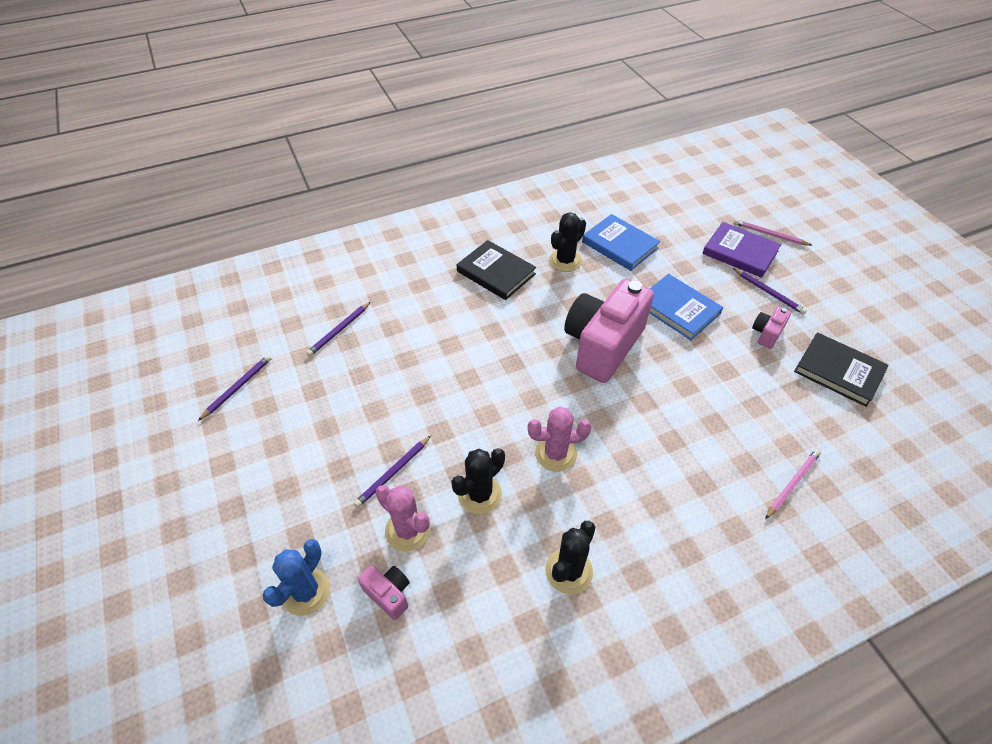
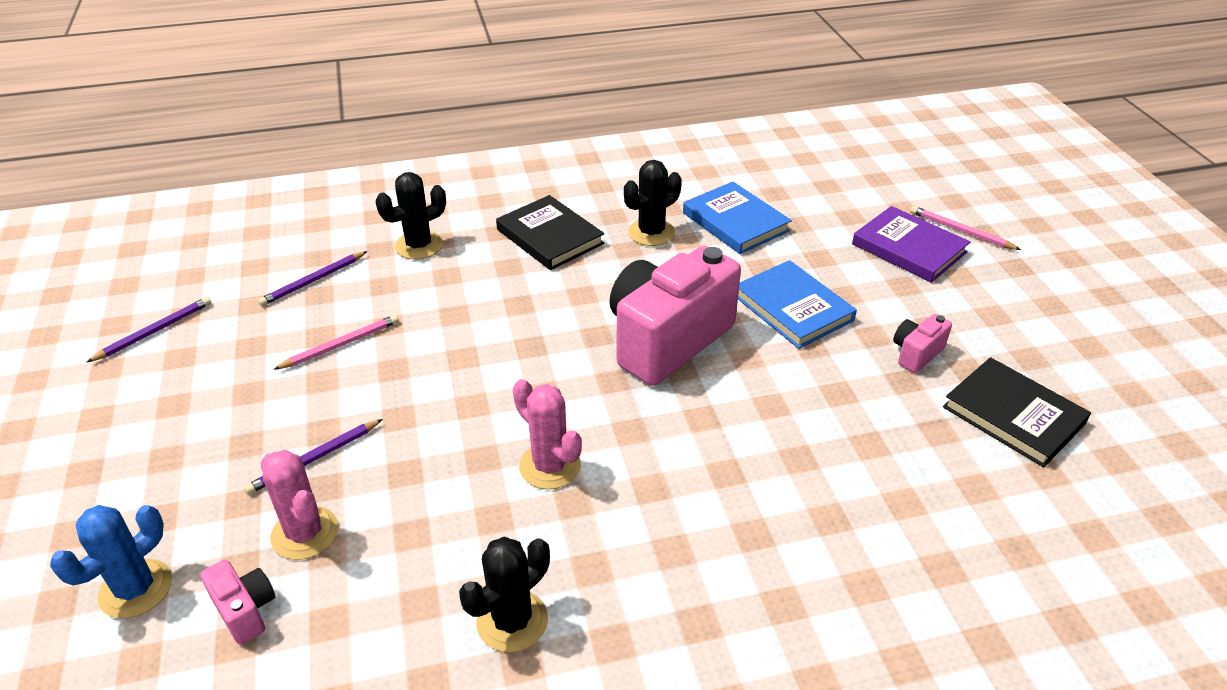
camera: 10 degrees right, 10 degrees down
black cactus [451,448,505,514] -> black cactus moved to [375,172,446,259]
pink cactus [528,407,592,471] -> pink cactus turned 45 degrees clockwise [513,379,582,489]
purple pencil [733,268,807,315] -> none
pink pencil [765,449,821,519] -> pink pencil moved to [273,315,399,370]

